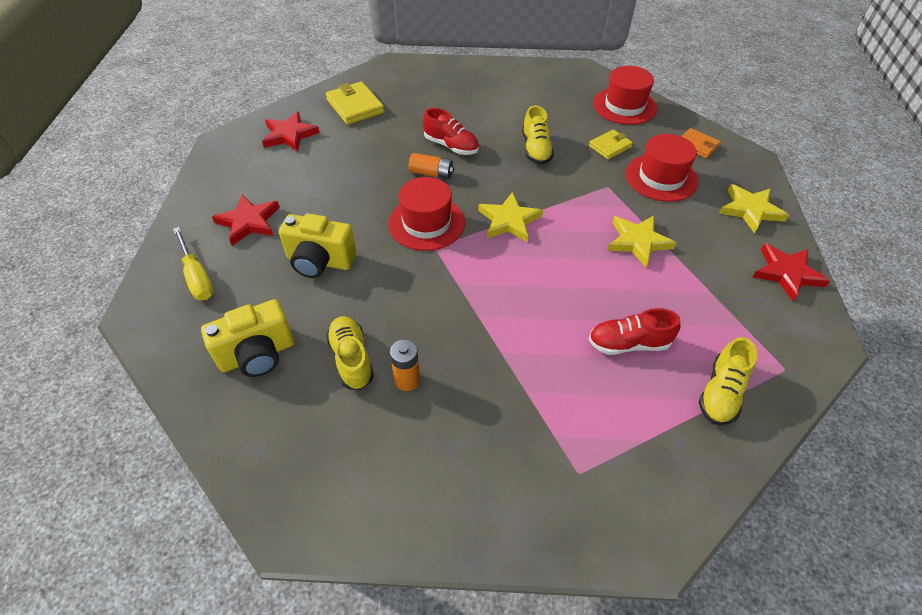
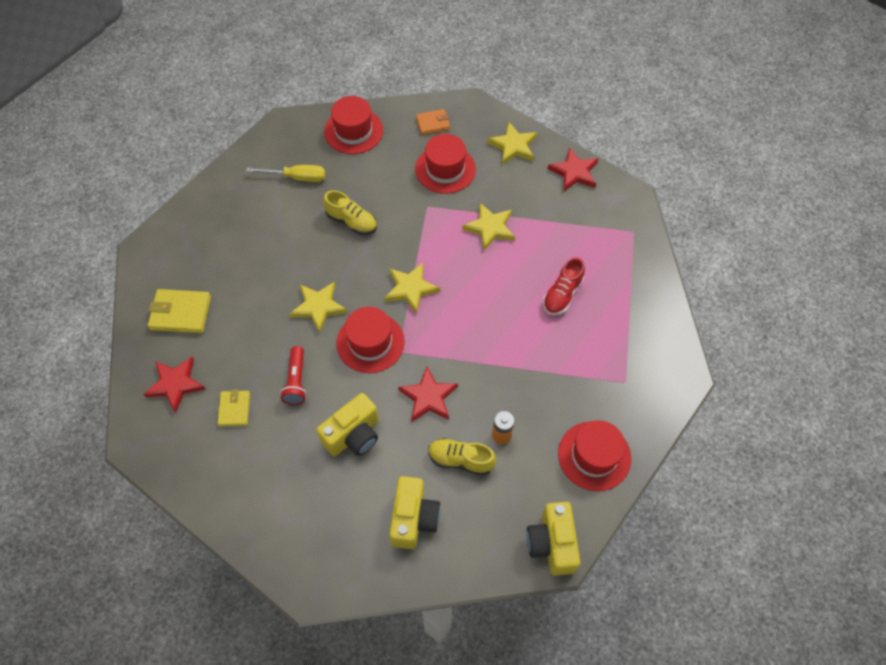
camera: 55 degrees left, 10 degrees up
yellow screwdriver [173,227,214,300] -> yellow screwdriver moved to [246,165,325,182]
red star [212,195,280,246] -> red star moved to [398,367,458,422]
orange battery [409,153,454,179] -> yellow star [290,282,347,333]
red shoe [423,108,479,155] -> none
yellow wallet [589,130,633,159] -> yellow wallet moved to [217,389,250,426]
yellow shoe [699,337,758,425] -> none
none -> red flashlight [280,346,307,405]
none -> yellow camera [527,502,580,576]
none -> red hat [558,420,631,491]

